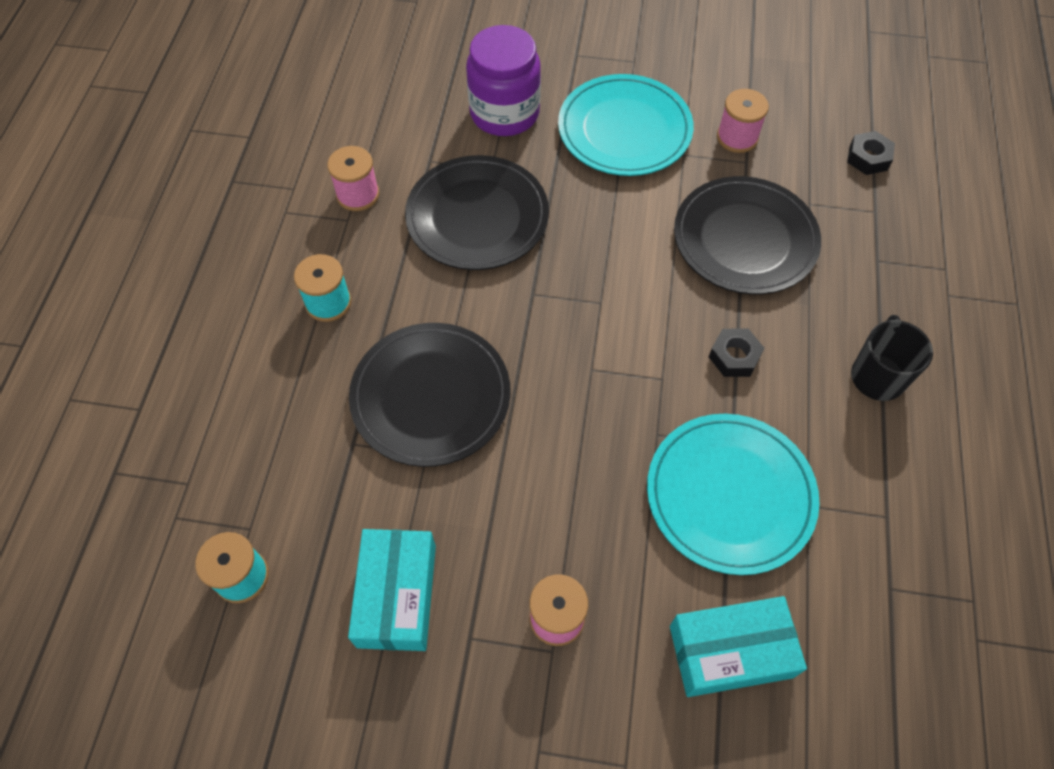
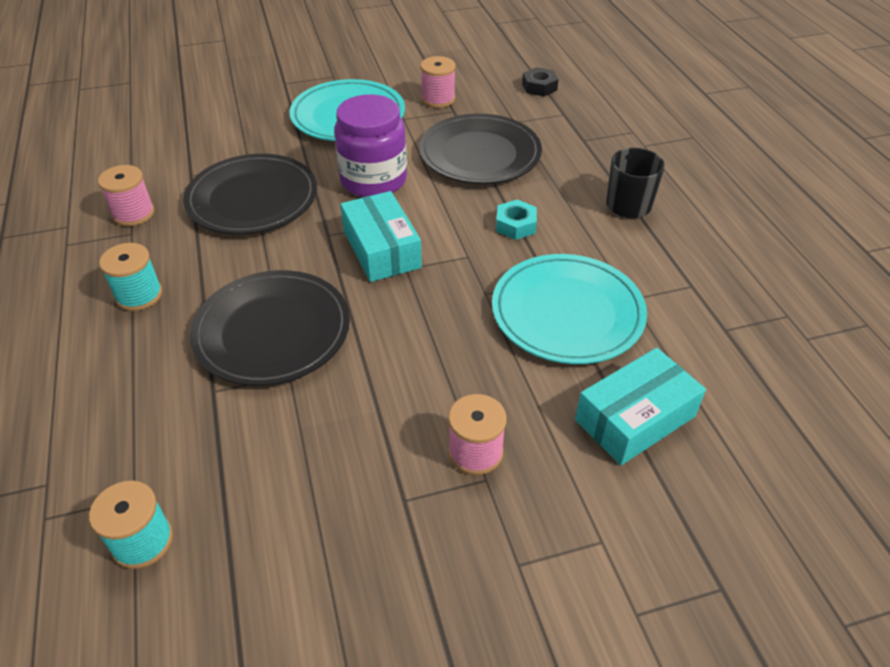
camera: 25 degrees left, 15 degrees down
turquoise box [348,529,436,651] -> turquoise box moved to [340,191,422,282]
purple jar [466,25,541,136] -> purple jar moved to [334,94,407,197]
black nut [709,329,764,377] -> turquoise nut [496,200,537,240]

